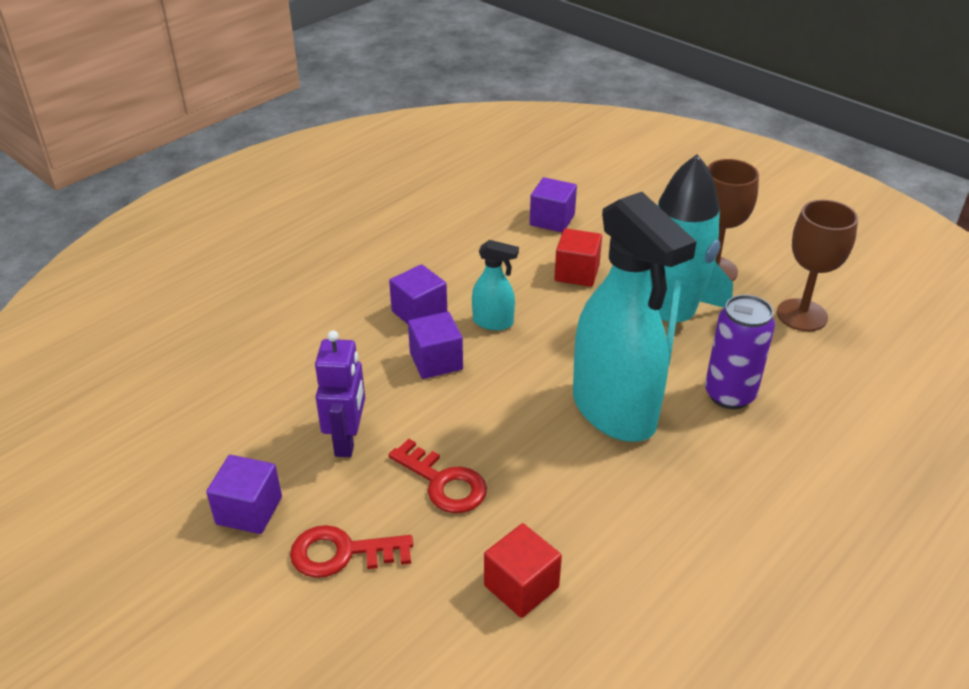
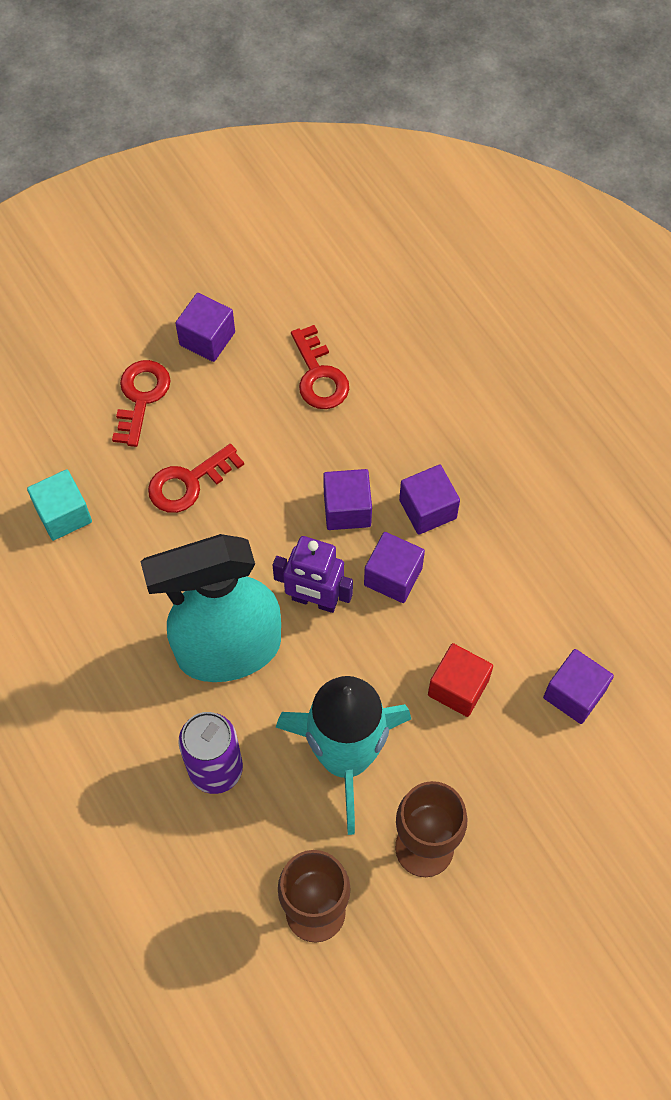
camera: 105 degrees right, 25 degrees up
purple robot [315,330,365,457] -> purple robot moved to [273,536,353,613]
turquoise spray bottle [472,240,519,330] -> purple cube [364,532,425,603]
red cube [484,523,562,618] -> turquoise cube [27,469,92,541]
none -> red key [291,325,349,409]

